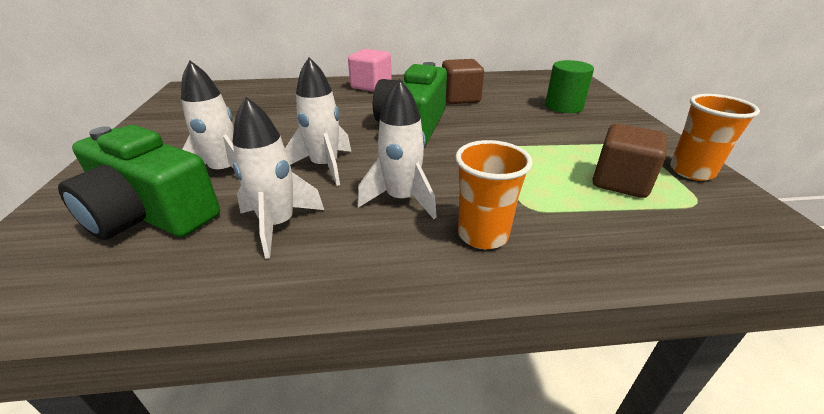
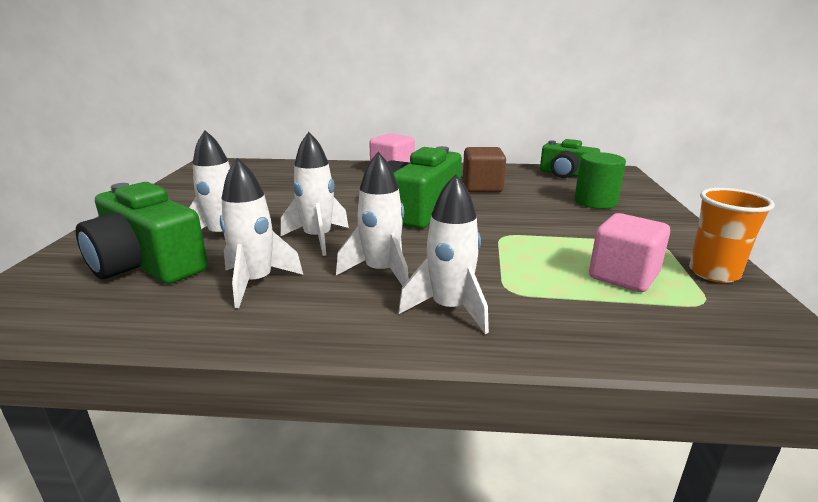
camera: 10 degrees right, 10 degrees down
orange cup [455,140,533,249] -> white rocket [398,174,489,334]
brown cube [593,124,667,198] -> pink cube [589,213,670,292]
none -> green camera [540,139,600,178]

